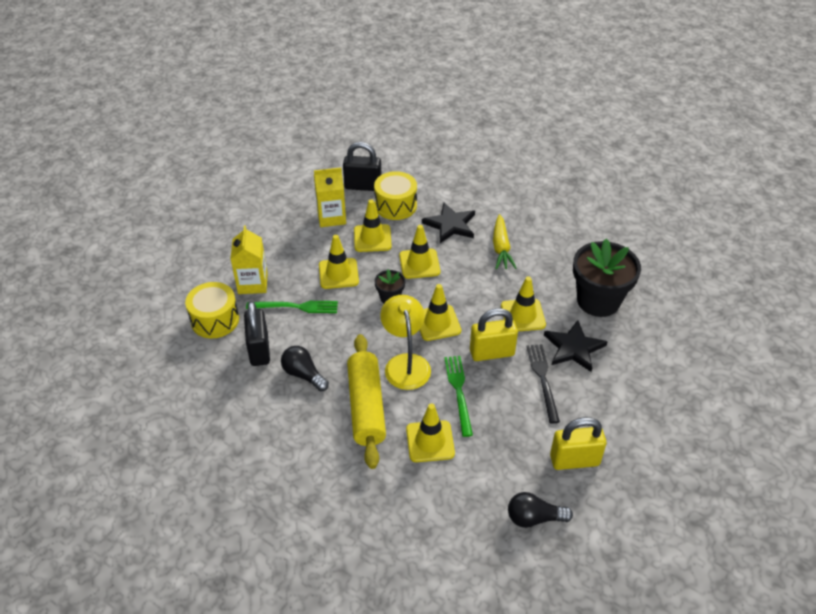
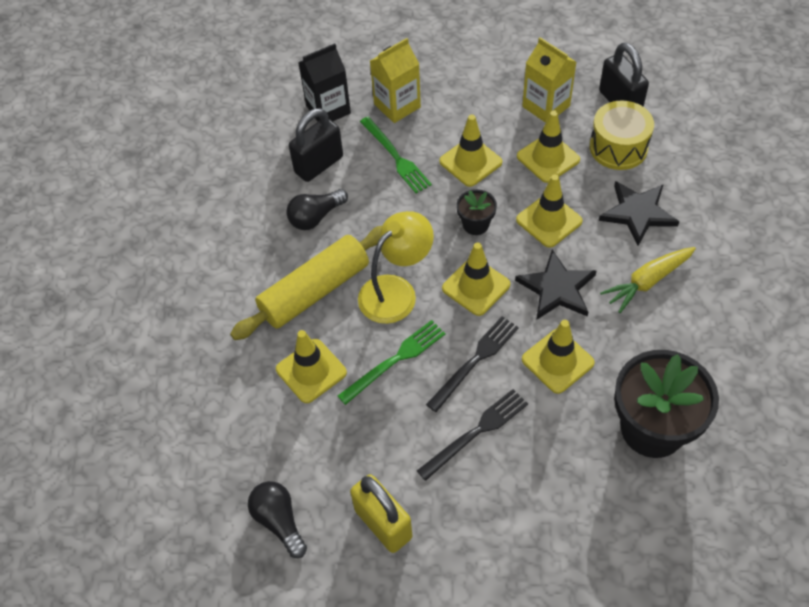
camera: 60 degrees right, 10 degrees up
yellow drum [185,282,239,338] -> black carton [298,43,351,122]
black light bulb [281,346,329,391] -> black light bulb turned 135 degrees counterclockwise [286,189,348,230]
yellow padlock [470,308,518,361] -> black fork [426,316,519,412]
black star [544,320,608,372] -> black star moved to [515,250,597,320]

